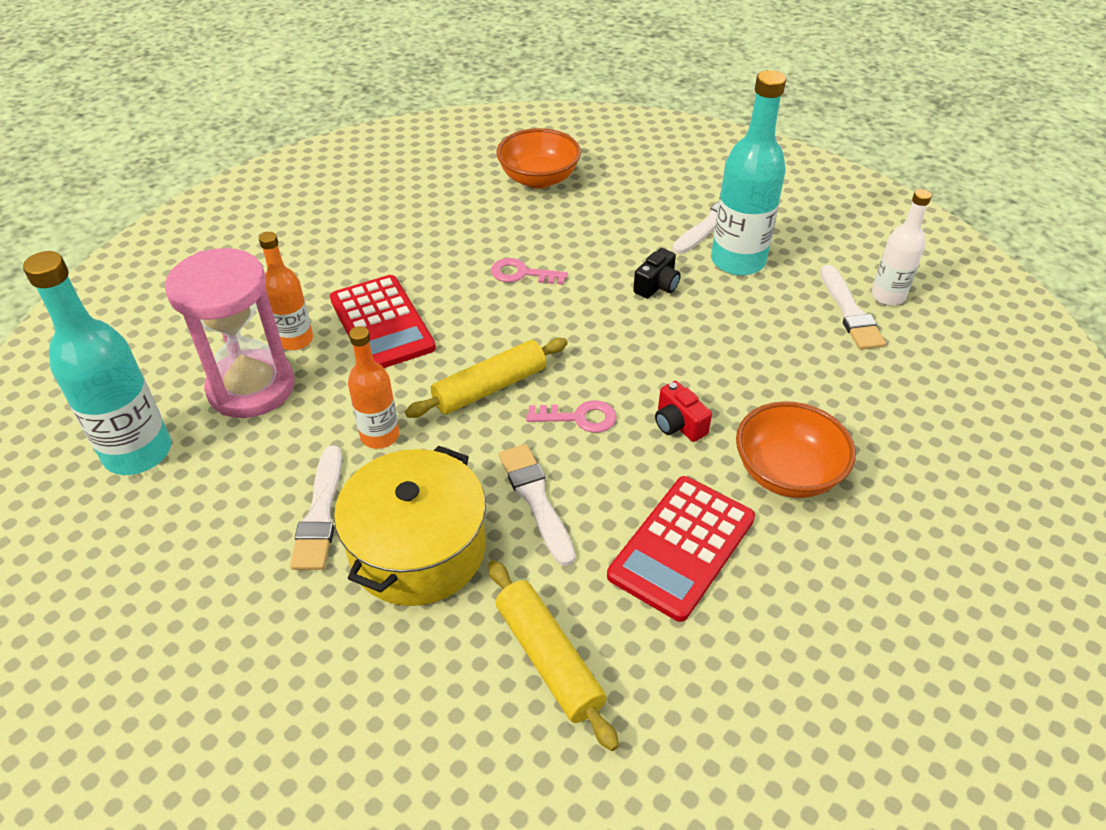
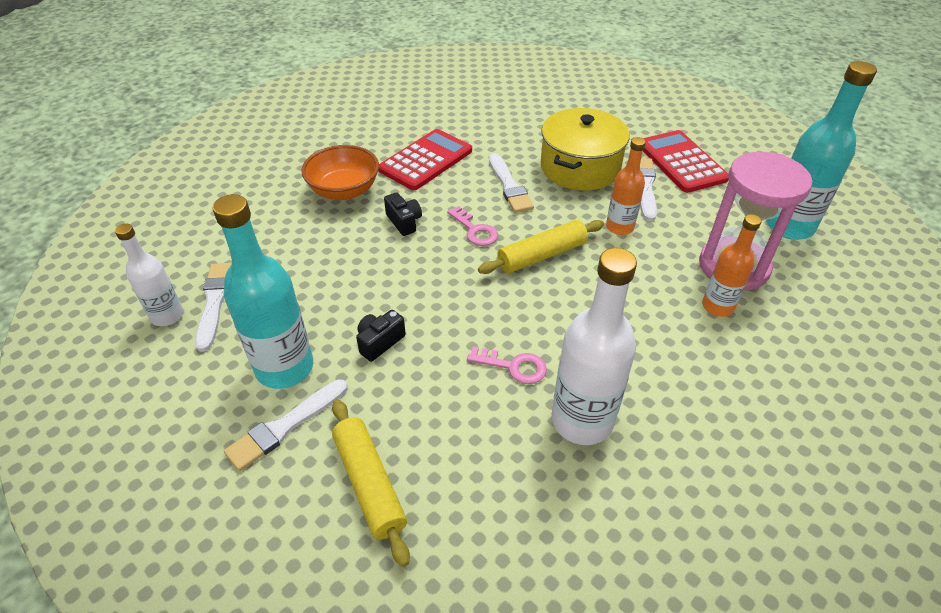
camera: 175 degrees left, 0 degrees up
red calculator [330,275,436,368] -> red calculator moved to [643,130,729,193]
yellow rolling pin [488,560,619,751] -> yellow rolling pin moved to [332,399,410,567]
orange bowl [496,128,581,189] -> none
pink key [526,400,616,433] -> pink key turned 135 degrees counterclockwise [447,206,498,246]
red camera [655,381,712,442] -> black camera [384,192,422,236]
none -> white bottle [552,248,637,445]

